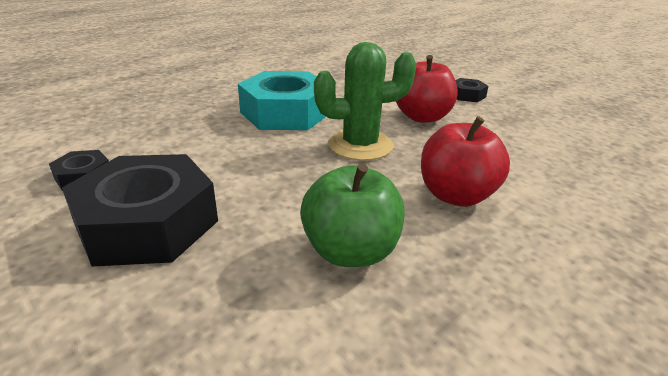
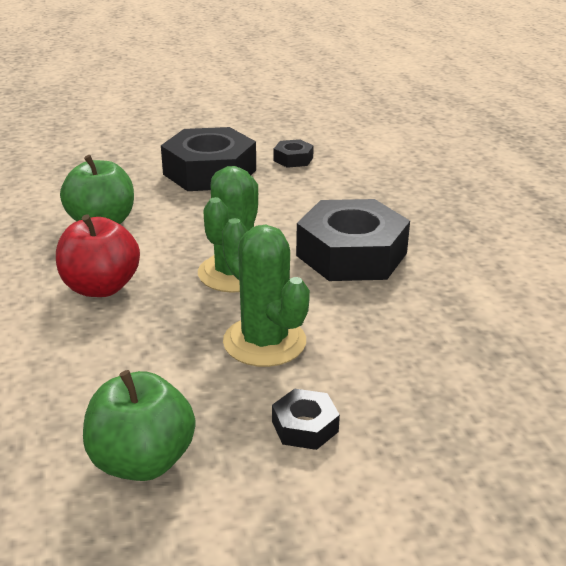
camera: 120 degrees right, 0 degrees up
turquoise nut [238,71,326,130] -> black nut [296,199,410,281]
red apple [396,55,458,123] -> green cactus [222,218,310,367]
none -> green apple [83,370,195,481]

